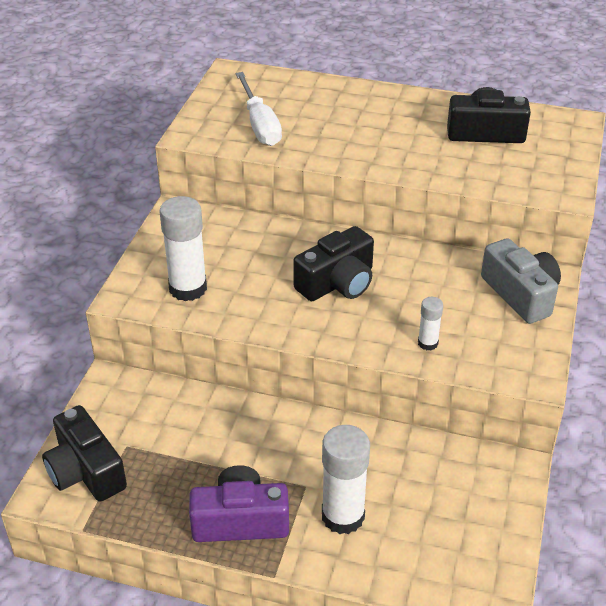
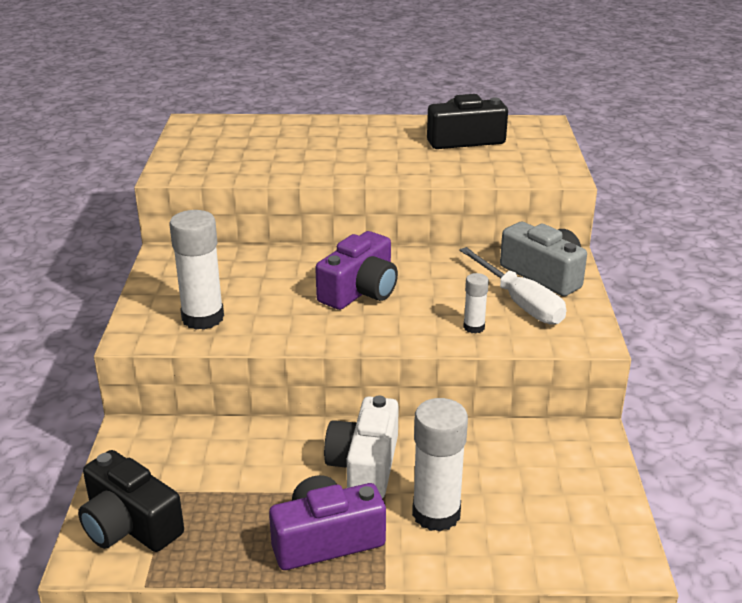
camera: 15 degrees left, 10 degrees down
white screwdriver [236,72,282,146] -> white screwdriver moved to [459,247,566,325]
black camera [293,226,374,301] -> purple camera [315,231,398,310]
none -> white camera [324,395,399,499]

